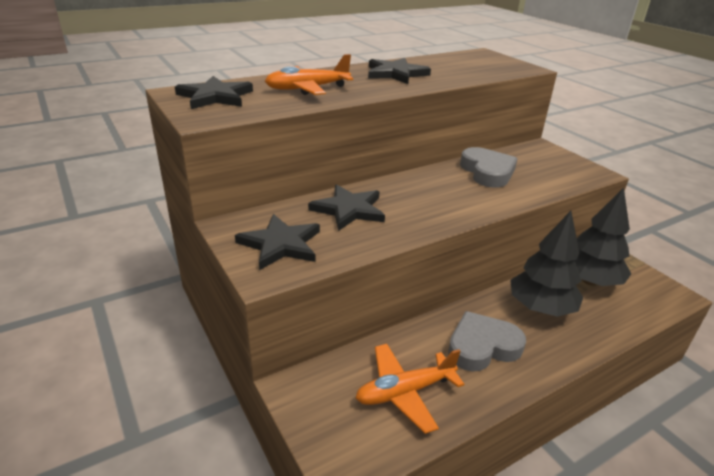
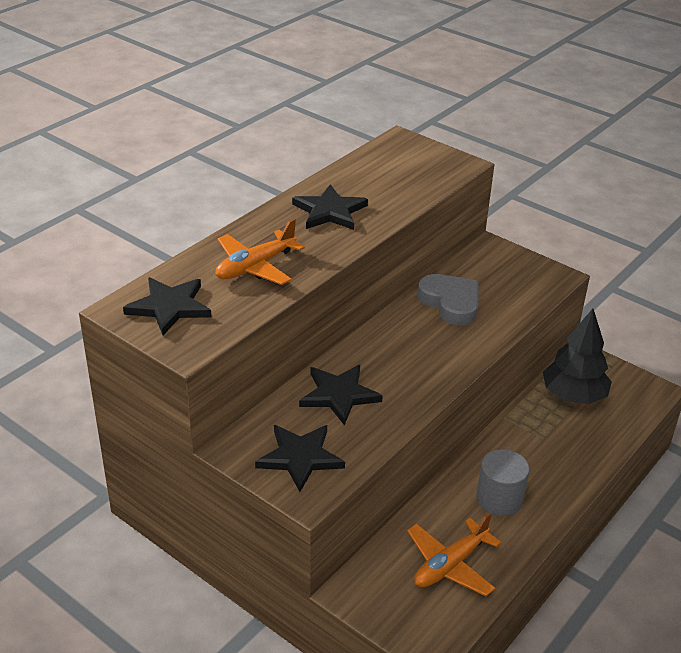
camera: 20 degrees left, 5 degrees up
grey heart [448,311,526,372] -> grey cylinder [476,449,530,516]
black tree [510,211,584,317] -> none

